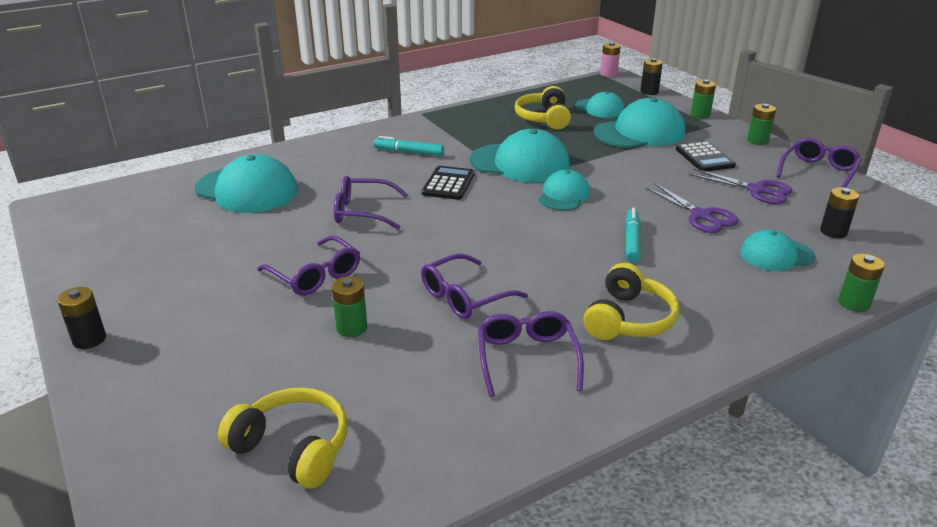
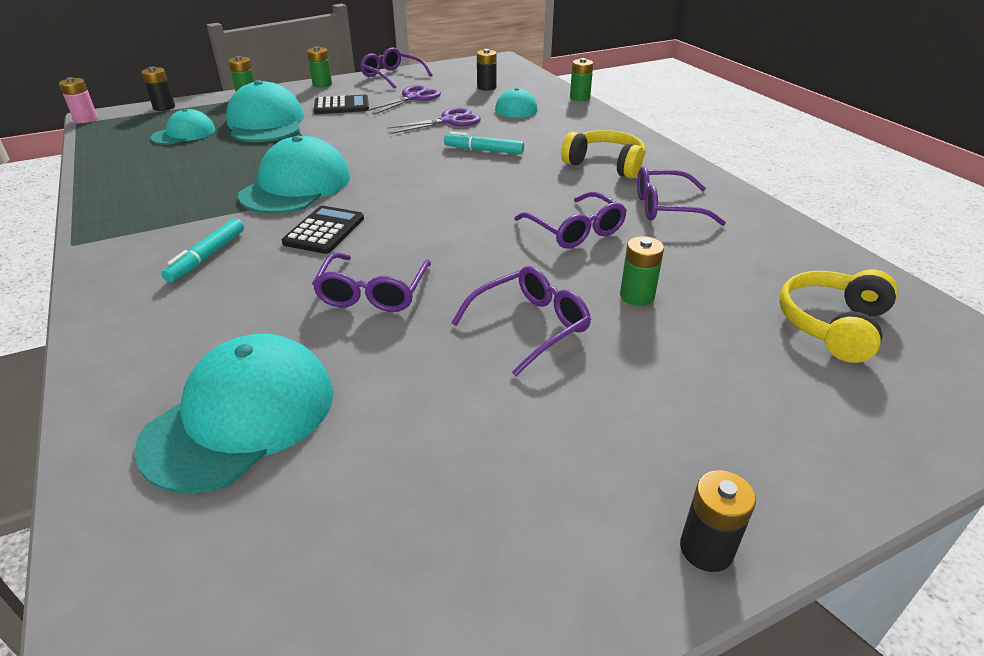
camera: 85 degrees left, 5 degrees up
black calculator [422,166,475,200] -> black calculator turned 90 degrees clockwise [281,206,364,254]
yellow headphones [514,86,571,130] -> none
turquoise cap [538,169,590,210] -> none

